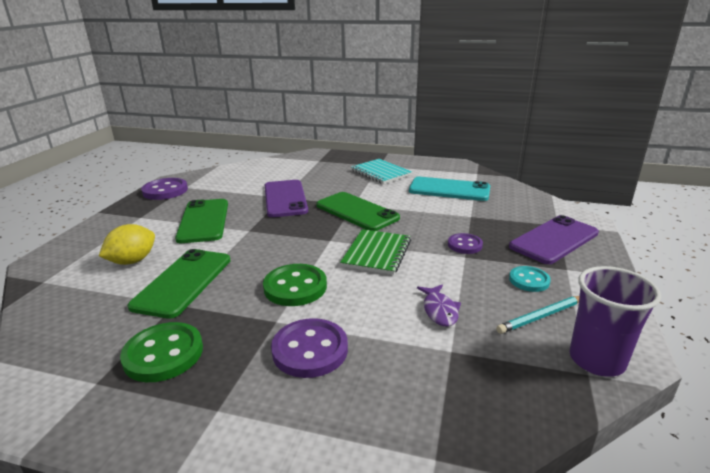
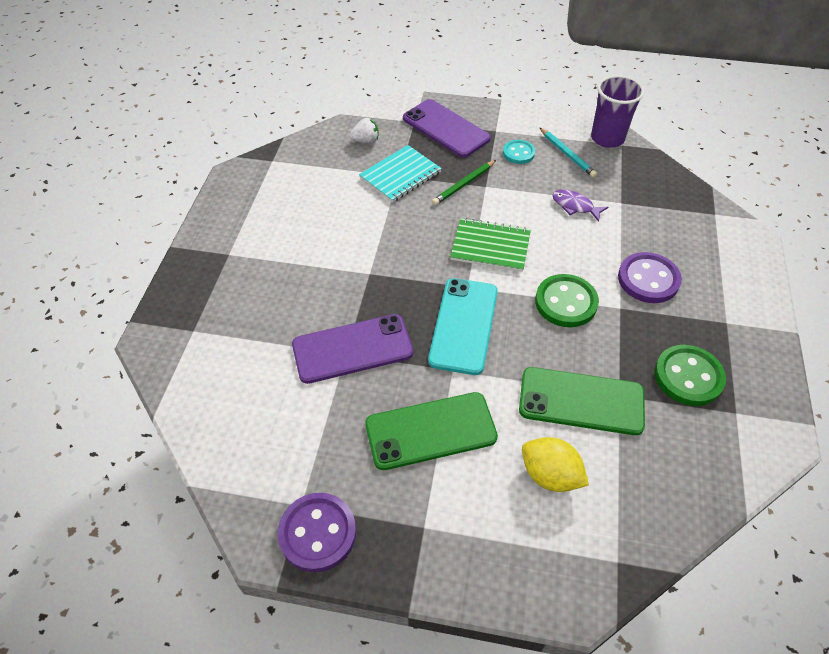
camera: 95 degrees left, 25 degrees up
green phone [316,192,400,231] -> none
turquoise notebook [351,159,412,184] -> turquoise notebook moved to [359,145,442,203]
turquoise phone [409,177,490,201] -> turquoise phone moved to [428,278,498,375]
purple fish [417,285,461,327] -> purple fish turned 135 degrees counterclockwise [552,190,608,222]
purple button [448,233,483,254] -> green pencil [432,160,496,205]
none -> white strawberry [349,118,378,144]

